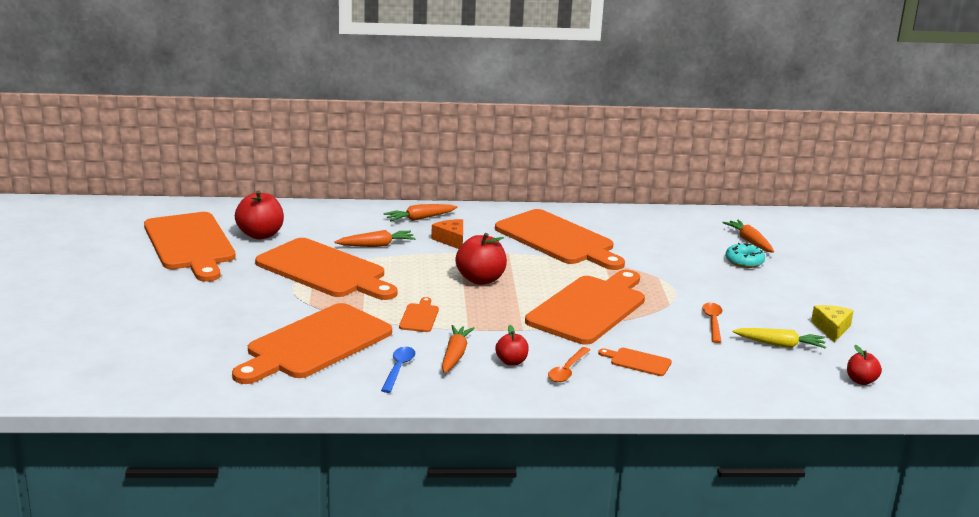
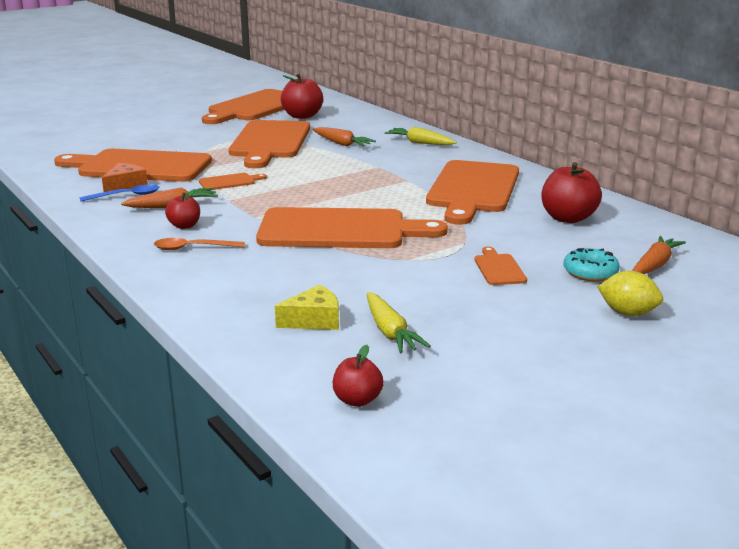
camera: 60 degrees right, 0 degrees up
orange carrot [384,204,458,221] -> yellow carrot [385,127,457,145]
orange cheese [431,219,463,249] -> orange cheese moved to [102,163,148,192]
red apple [455,233,507,285] -> red apple moved to [542,162,602,223]
orange cutting board [598,348,672,376] -> orange cutting board moved to [474,247,527,285]
orange spoon [702,303,722,343] -> none
yellow cheese [811,305,854,343] -> yellow cheese moved to [275,285,339,330]
none -> yellow lemon [597,271,663,316]

